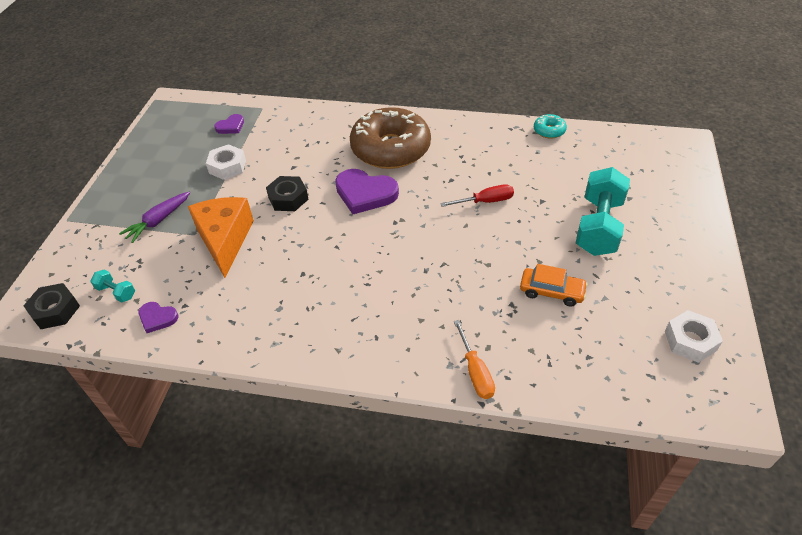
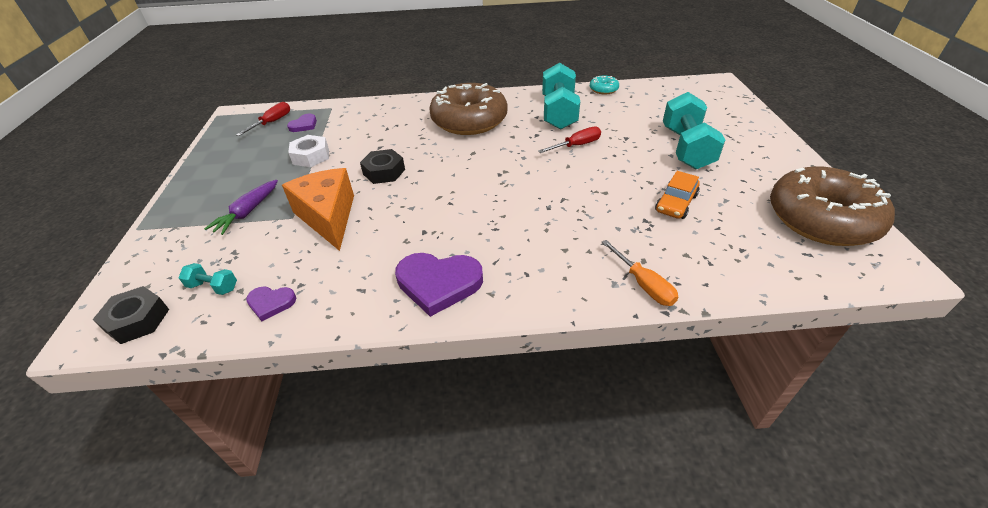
camera: 15 degrees left, 5 degrees down
purple heart [335,169,399,214] -> purple heart moved to [395,253,483,317]
orange car [520,264,588,306] -> orange car turned 120 degrees clockwise [655,171,700,219]
white nut [665,310,723,363] -> brown donut [770,166,895,246]
none -> red screwdriver [236,102,290,136]
none -> turquoise dumbbell [542,63,580,130]

